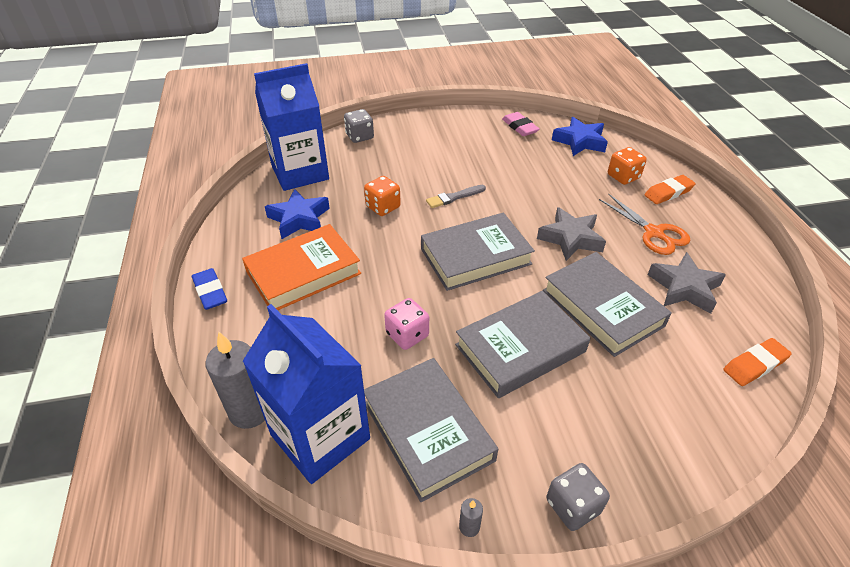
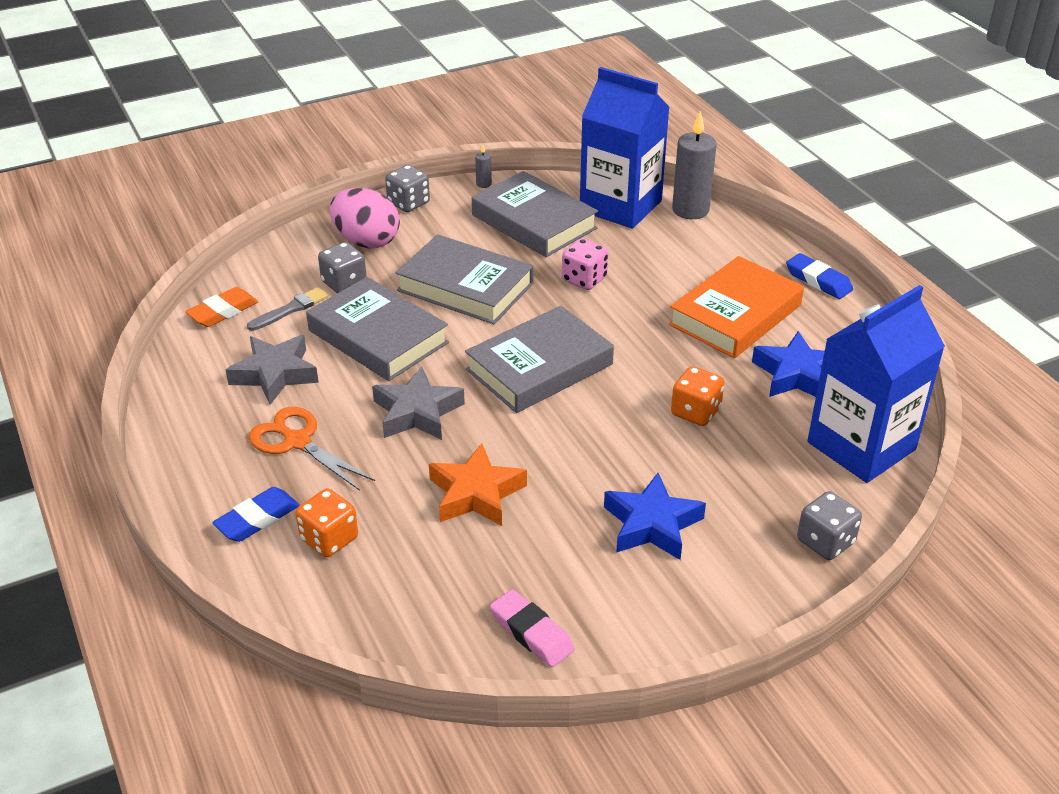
camera: 165 degrees right, 5 degrees down
grey brush [426,185,486,208] -> grey brush moved to [247,287,328,331]
grey book [455,291,590,398] -> grey book turned 75 degrees clockwise [395,234,533,324]
blue star [552,117,608,156] -> blue star moved to [604,473,706,560]
orange eraser [645,175,695,204] -> blue eraser [212,487,300,542]
none -> grey dice [318,242,367,293]
none -> pink egg [330,188,400,249]
none -> orange star [429,443,527,526]

